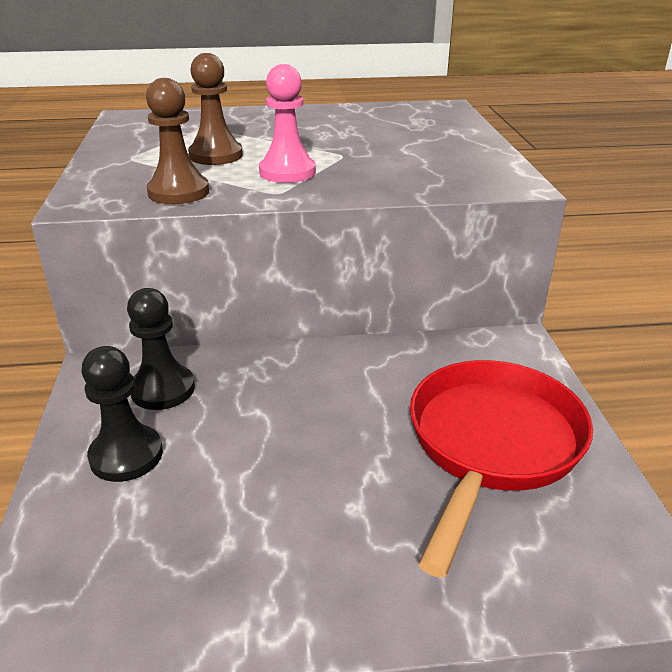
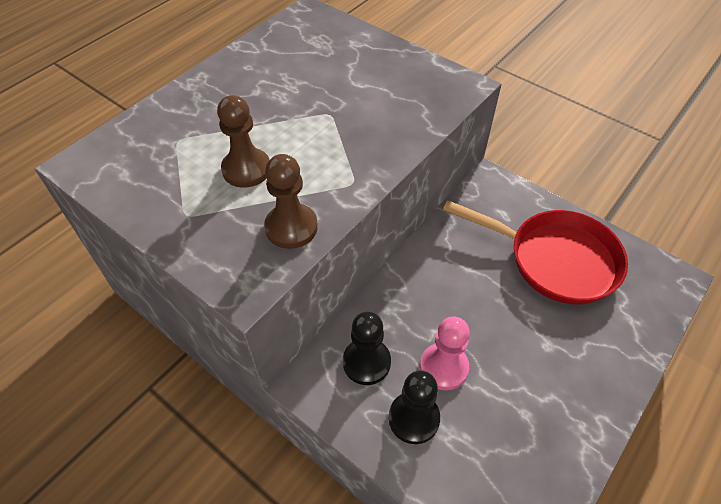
camera: 45 degrees left, 20 degrees up
pink pawn [259,64,316,183] -> pink pawn moved to [420,316,470,390]
red pan [410,360,593,578] -> red pan turned 135 degrees clockwise [443,200,628,304]

